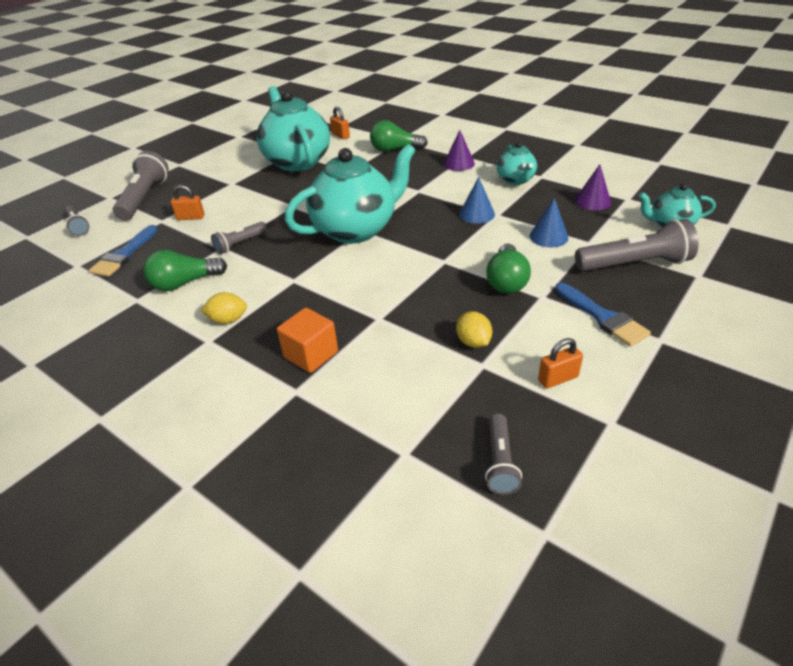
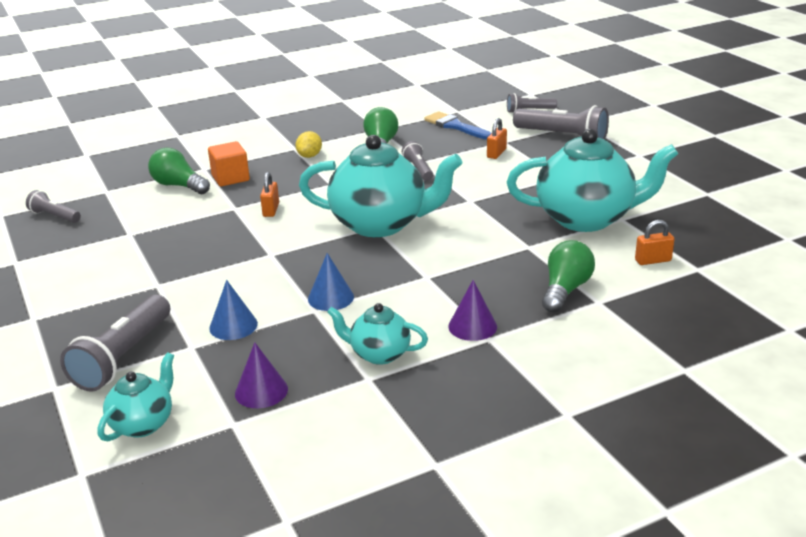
camera: 115 degrees right, 10 degrees down
turquoise teapot [285,144,416,244] -> turquoise teapot turned 75 degrees counterclockwise [299,135,462,237]
yellow lemon [456,311,492,348] -> none
green light bulb [486,243,531,294] -> green light bulb moved to [148,148,210,194]
orange padlock [538,338,583,389] -> orange padlock moved to [260,172,279,217]
blue brush [555,283,651,347] -> none

